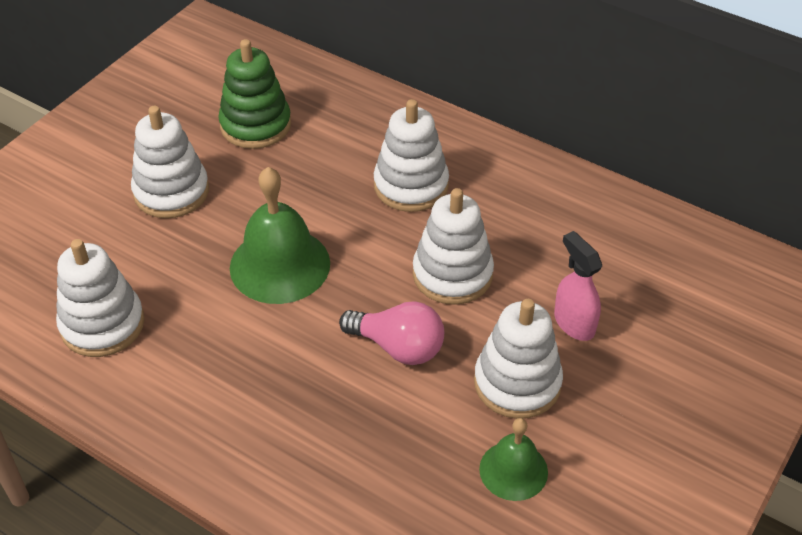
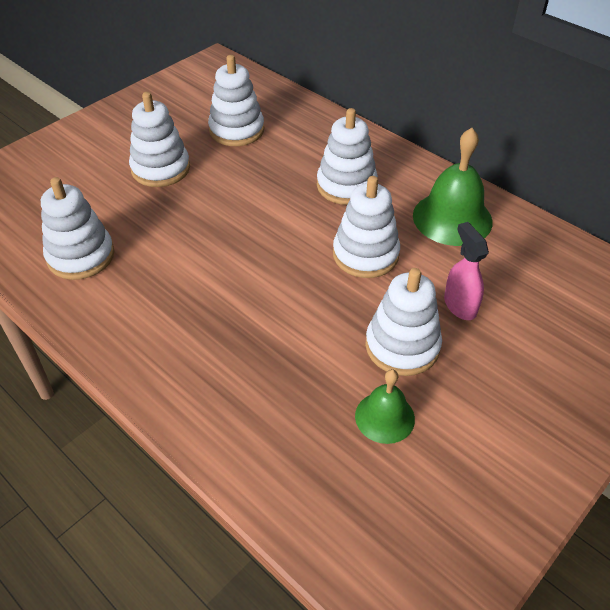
camera: 10 degrees right, 0 degrees up
green stacking toy [218,39,291,149] -> white stacking toy [208,55,264,146]
green bell [230,167,330,304] -> green bell moved to [413,128,493,246]
pink light bulb [339,302,444,365] -> none

